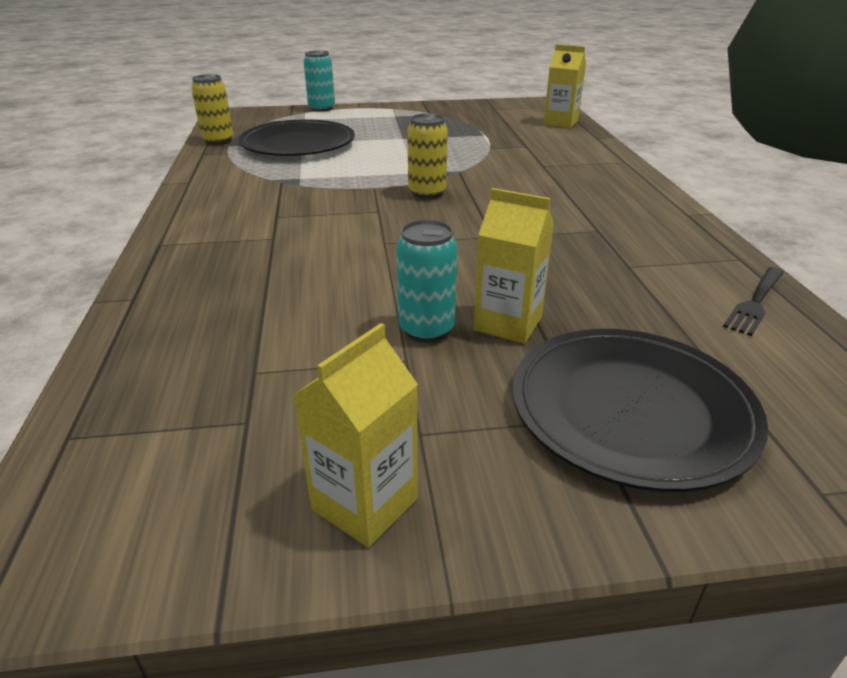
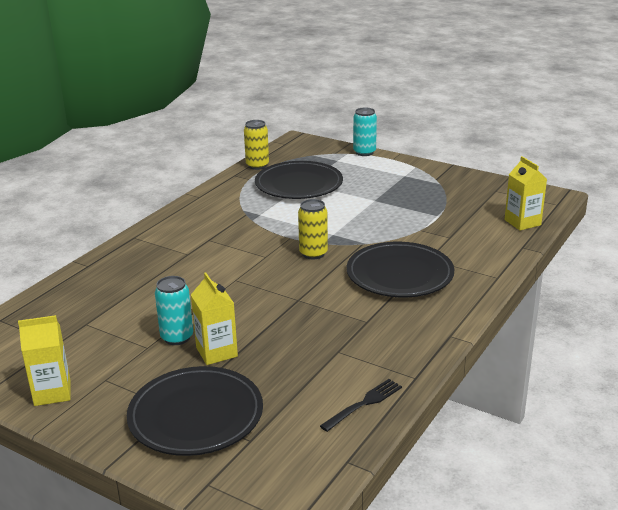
camera: 40 degrees right, 5 degrees down
black fork [723,267,784,336] -> black fork turned 150 degrees clockwise [320,379,402,432]
none -> black plate [347,242,454,298]

